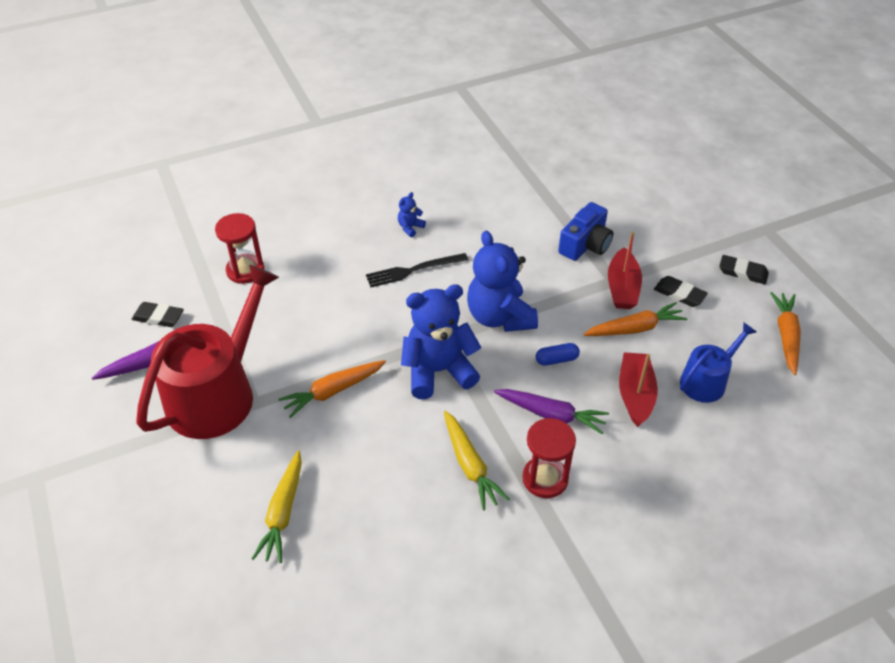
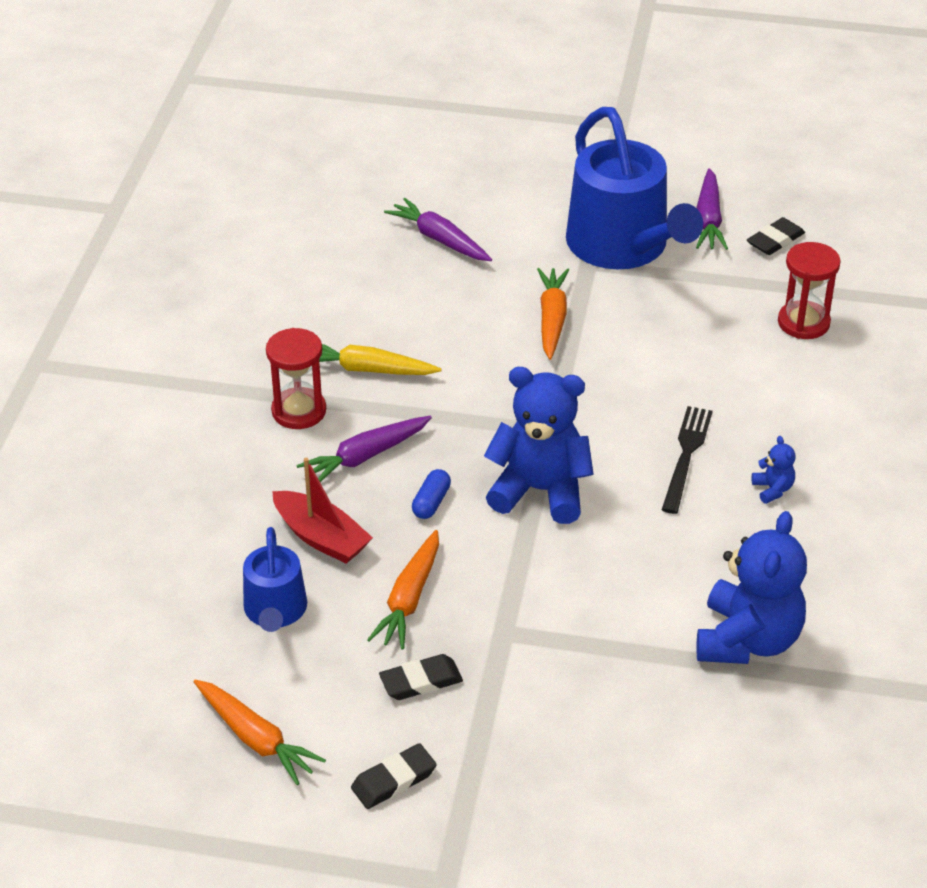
camera: 125 degrees right, 5 degrees down
red watering can [136,265,279,439] -> blue watering can [566,107,703,269]
yellow carrot [252,450,302,563] -> purple carrot [384,198,492,261]
blue teddy bear [401,284,481,399] -> blue teddy bear moved to [696,511,807,664]
blue camera [558,202,613,261] -> none
red boat [608,232,642,309] -> none

